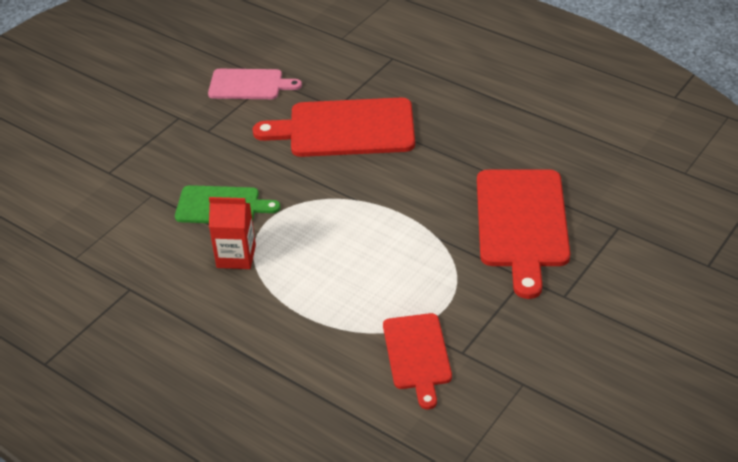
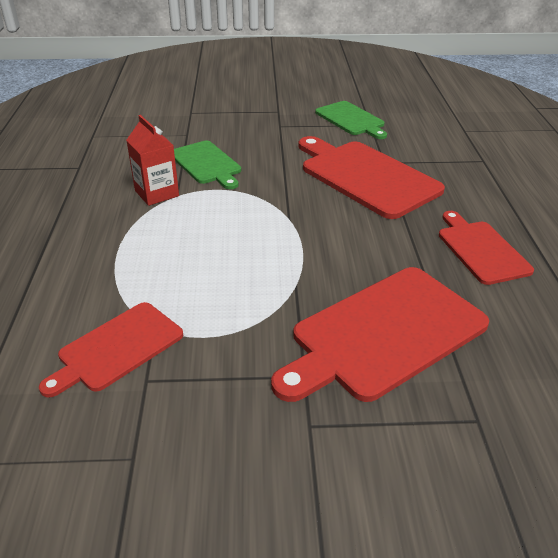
camera: 50 degrees right, 5 degrees down
pink cutting board [208,69,302,99] -> green cutting board [315,101,387,139]
none -> red cutting board [439,211,534,285]

